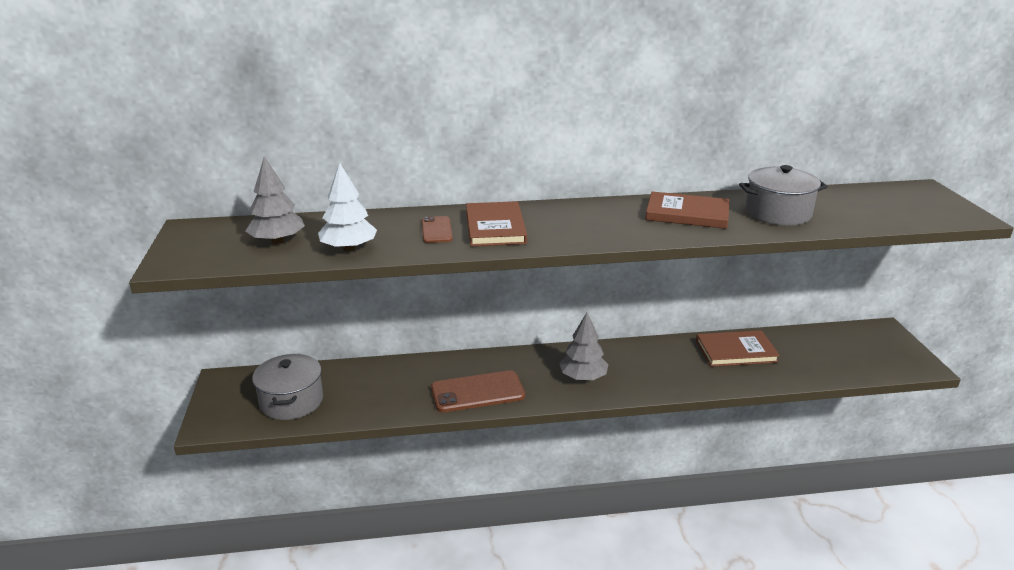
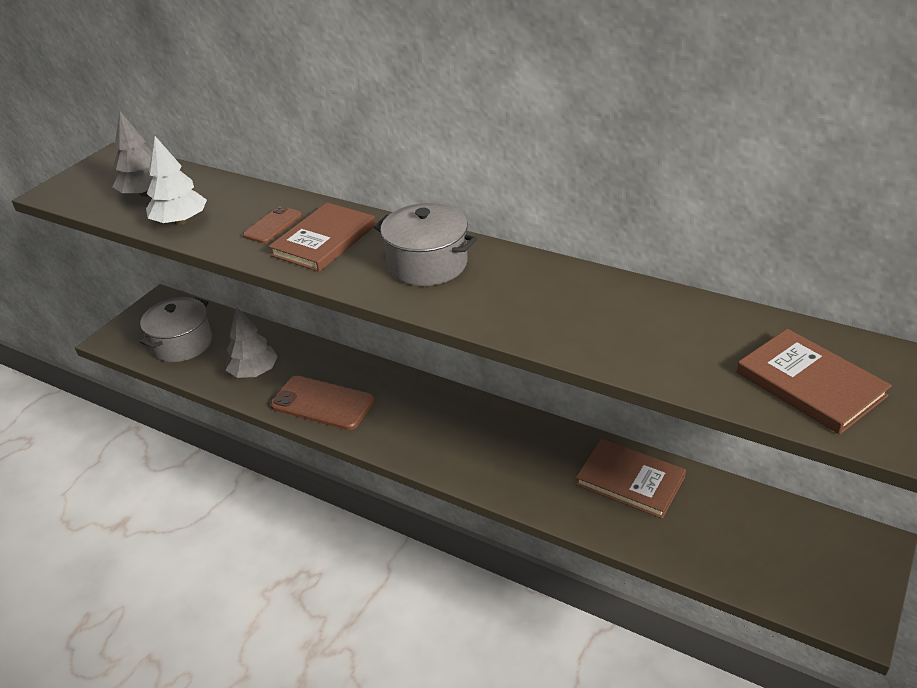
camera: 40 degrees right, 10 degrees up
grey tree [559,313,609,381] -> grey tree moved to [225,307,278,378]
brown book [645,191,729,229] -> brown book moved to [737,329,892,434]
grey pot [739,165,828,226] -> grey pot moved to [374,203,477,286]

